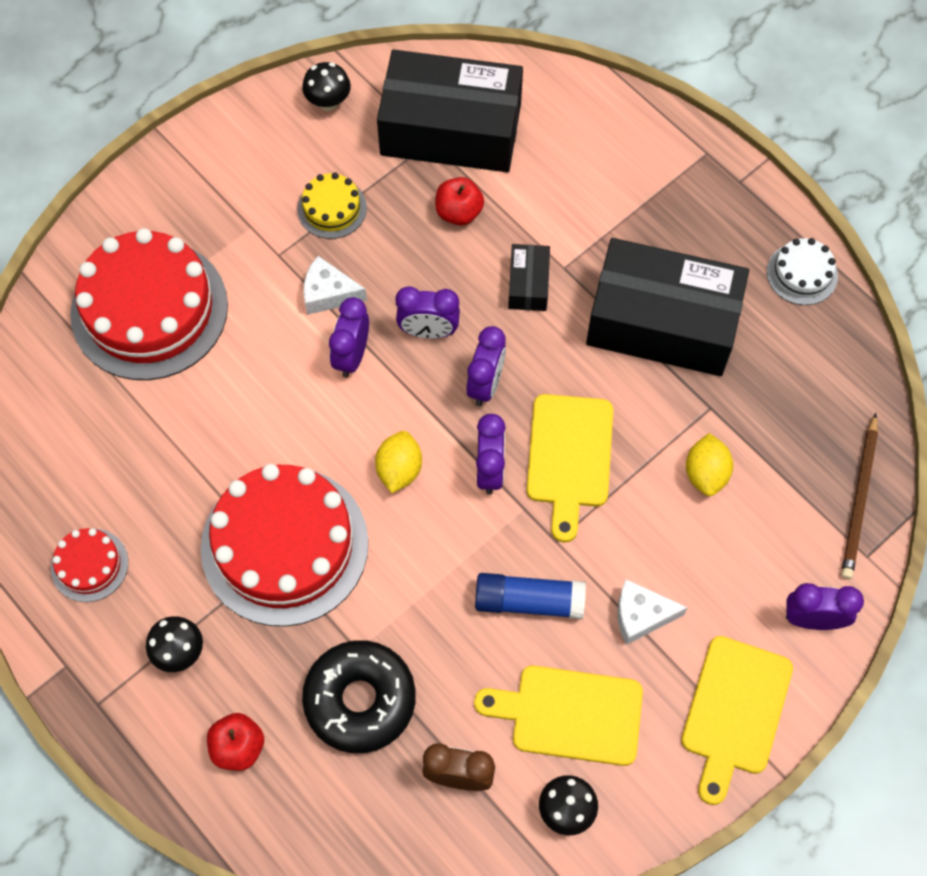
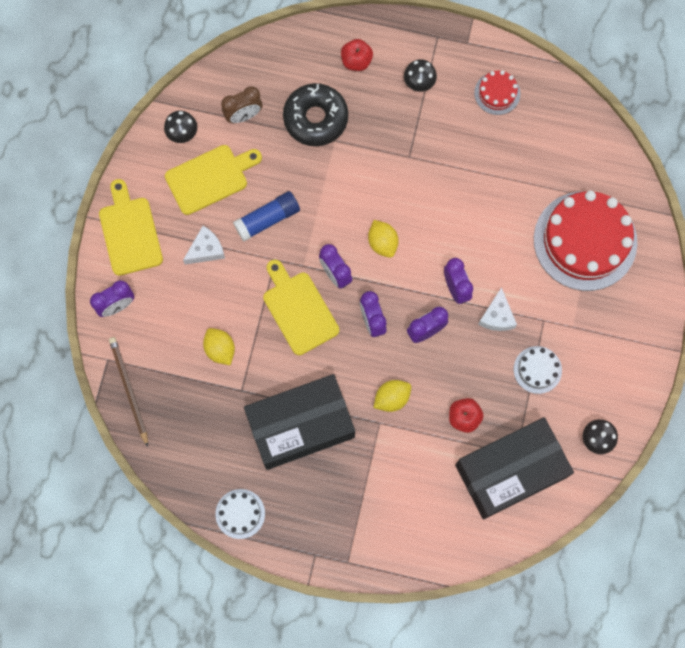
camera: 145 degrees right, 10 degrees up
red cake [201,464,369,626] -> none
yellow cake [297,172,367,239] -> white cake [514,346,562,394]
white cheese [303,256,367,315] -> white cheese turned 120 degrees clockwise [478,287,517,331]
black box [508,244,550,311] -> yellow lemon [373,380,411,412]

